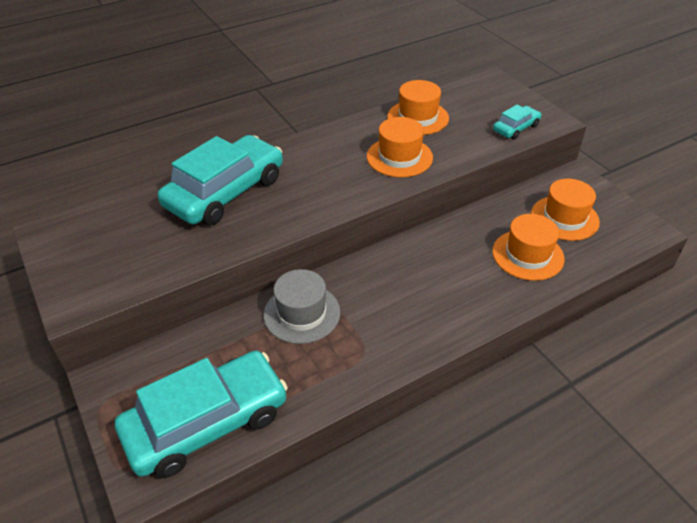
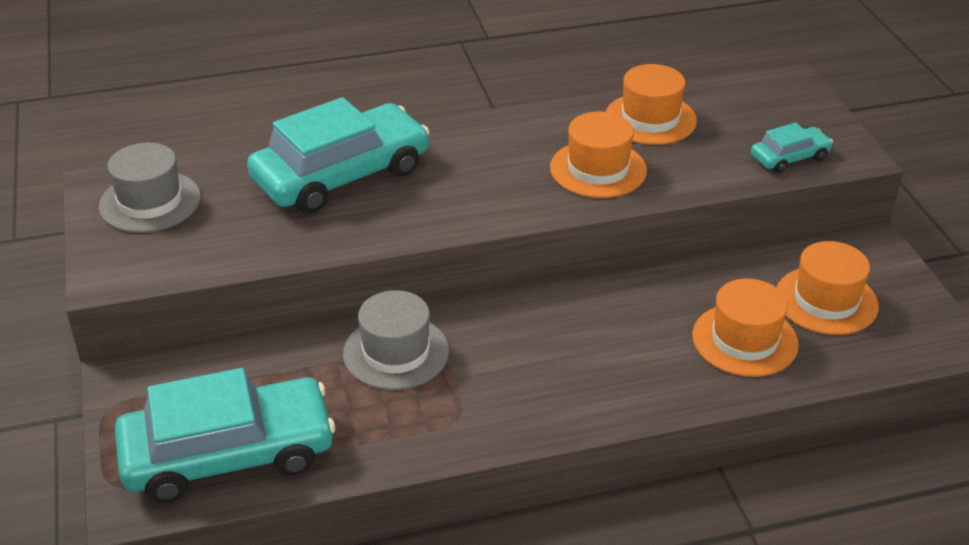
camera: 15 degrees right, 5 degrees down
none -> grey hat [99,143,201,233]

